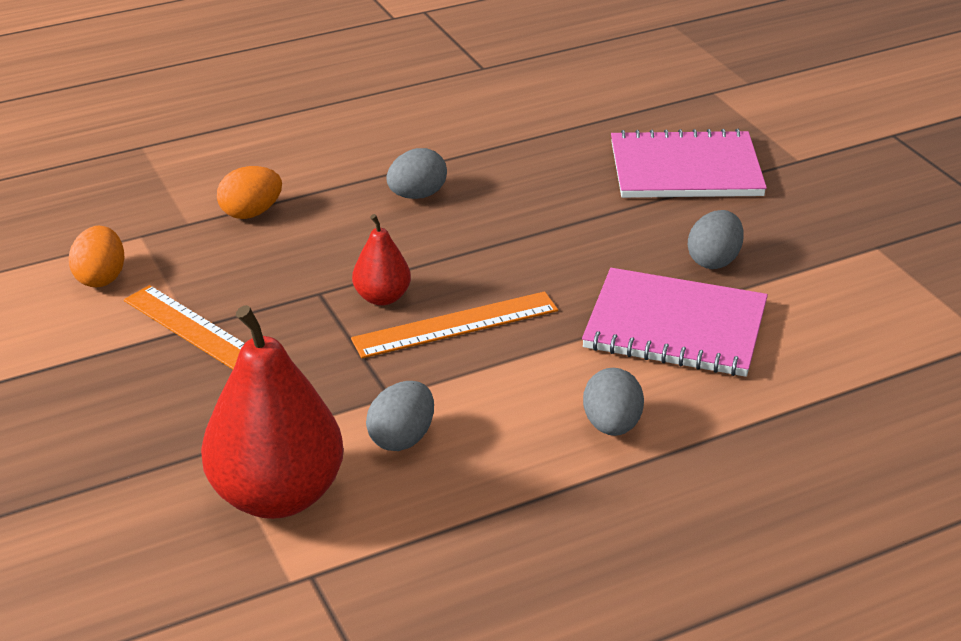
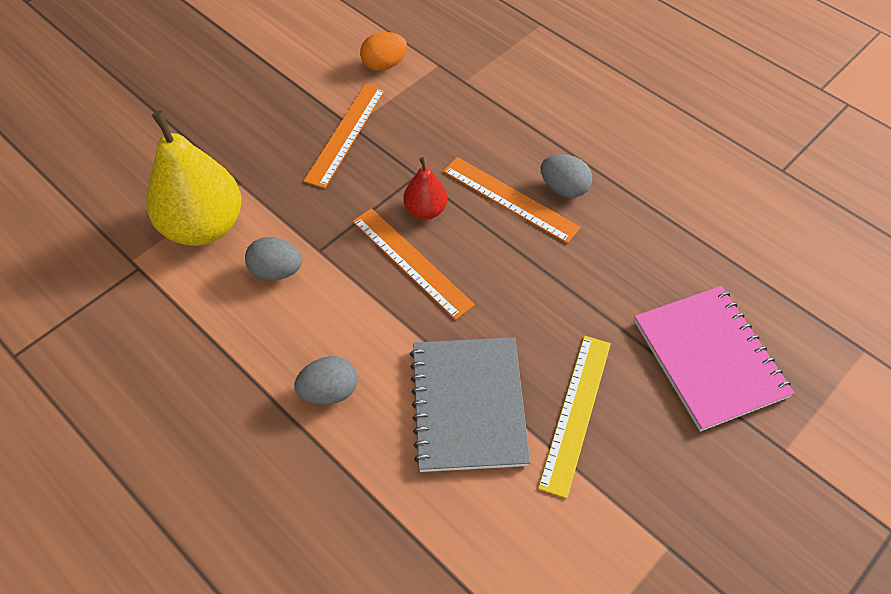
camera: 70 degrees right, 20 degrees up
red pear [201,305,344,519] -> yellow pear [146,110,242,246]
orange egg [217,166,282,219] -> none
pink notebook [582,268,768,377] -> grey notebook [410,337,530,472]
grey egg [688,210,744,269] -> yellow ruler [538,336,611,498]
none -> orange ruler [443,157,581,243]

